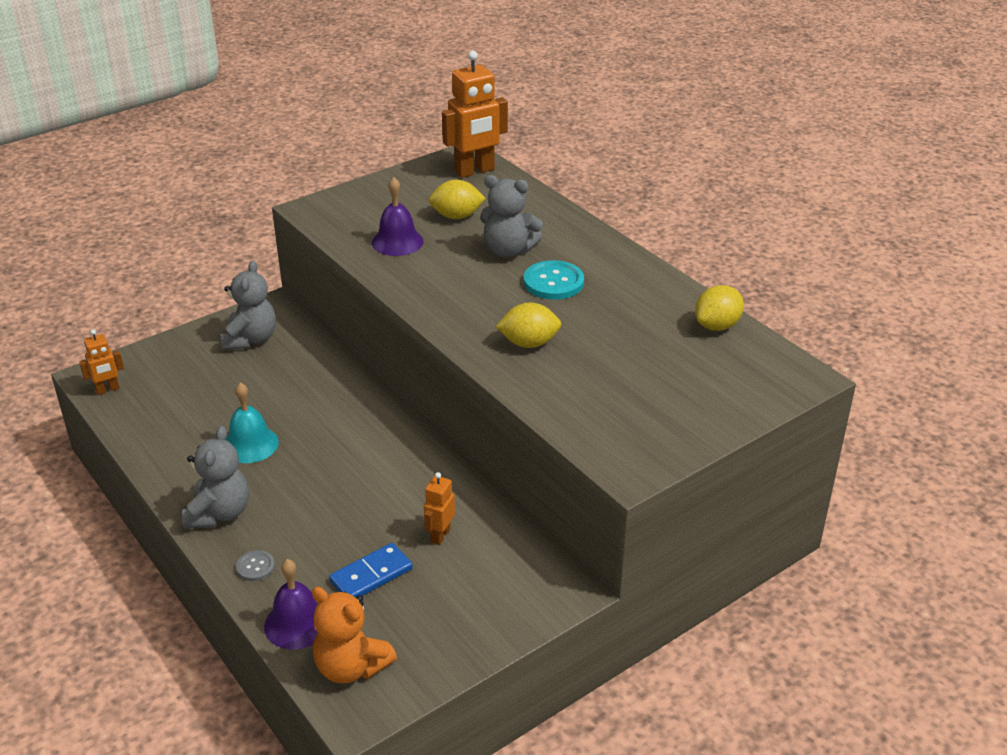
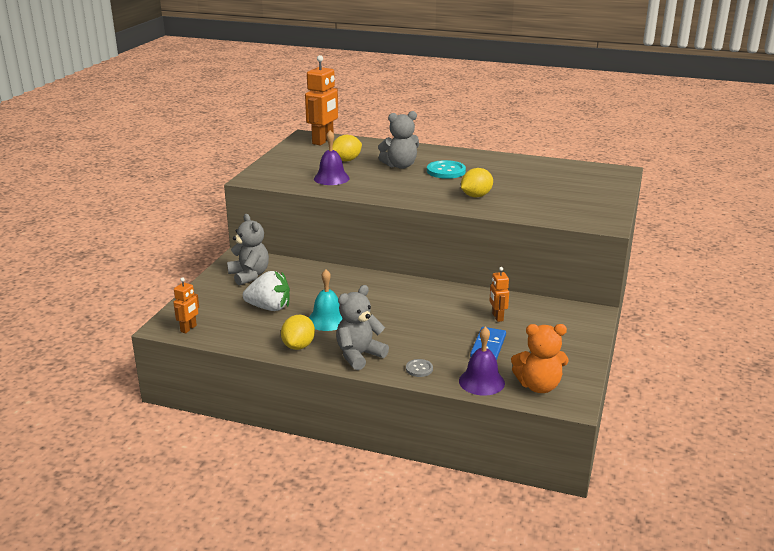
camera: 35 degrees left, 10 degrees down
grey teddy bear [182,426,249,529] -> grey teddy bear turned 105 degrees counterclockwise [336,285,389,370]
yellow lemon [695,285,744,331] -> yellow lemon moved to [281,315,315,350]
none -> white strawberry [243,271,290,311]

